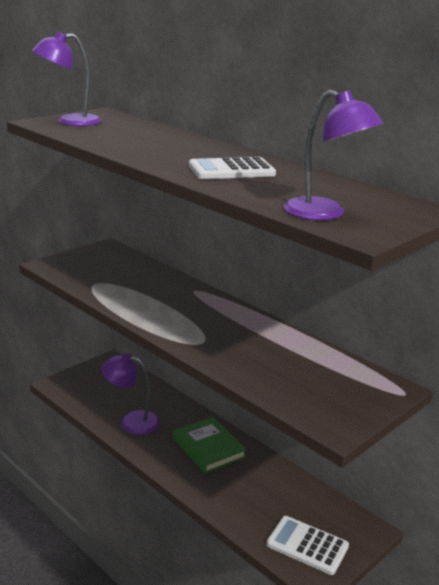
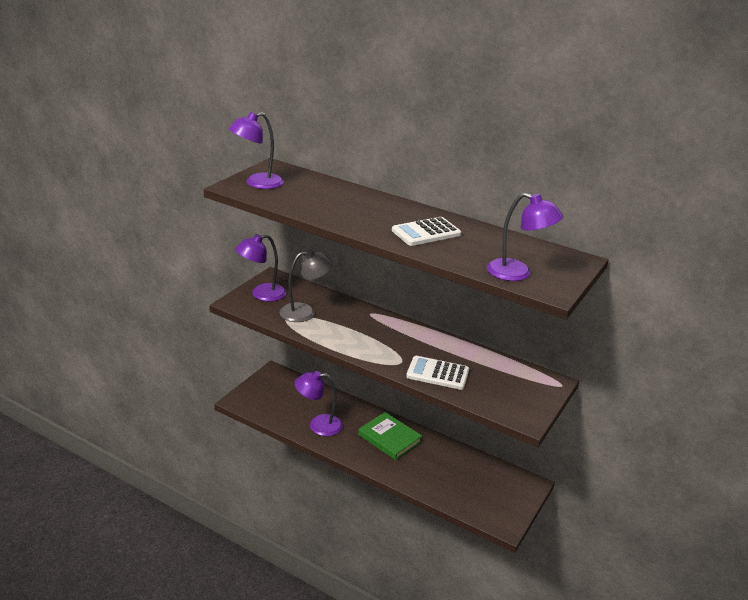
camera: 15 degrees left, 5 degrees up
white calculator [266,516,349,575] -> white calculator moved to [406,356,469,390]
none -> purple lamp [235,234,286,302]
none -> grey lamp [279,249,332,322]

